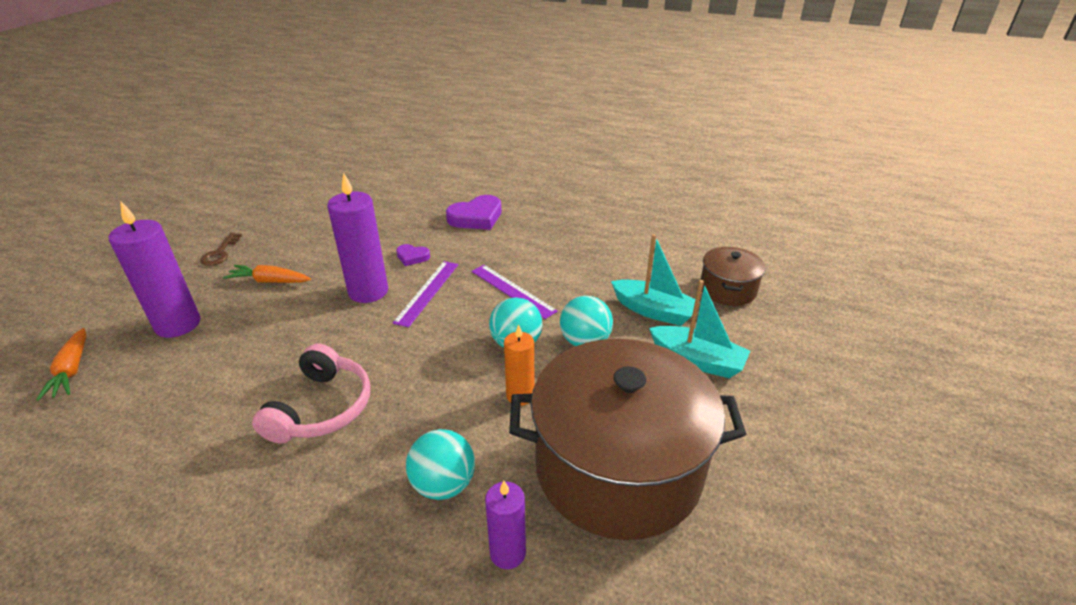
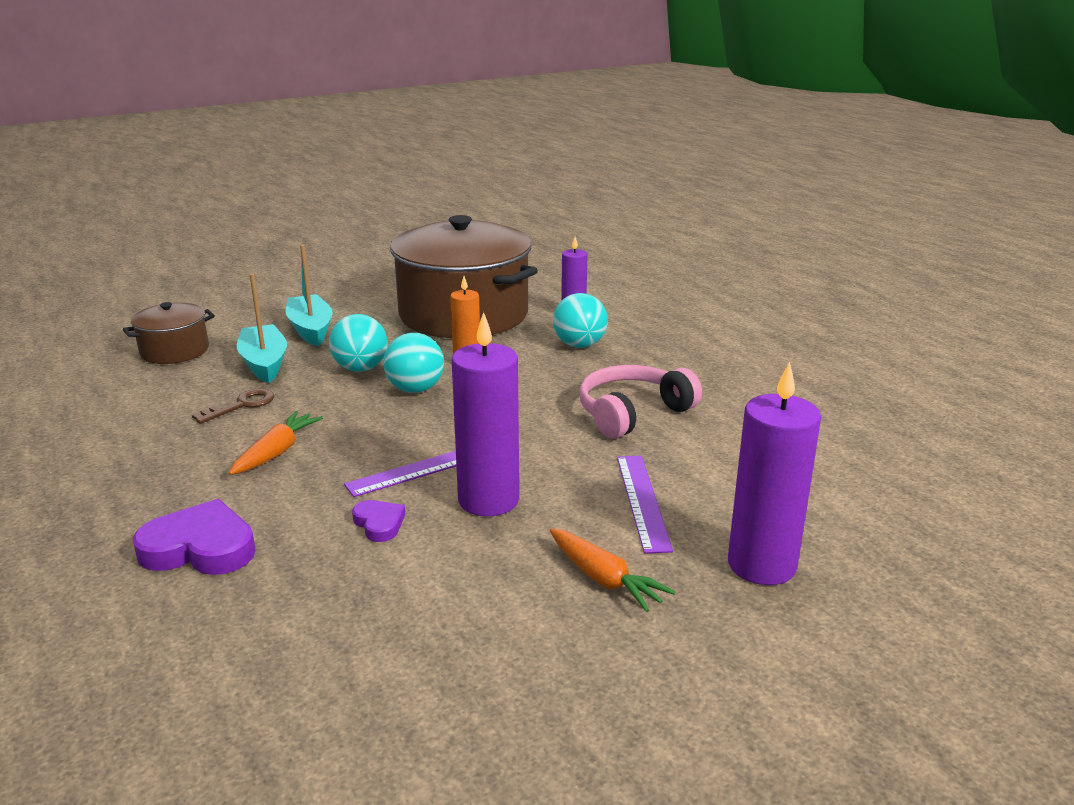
camera: 140 degrees left, 10 degrees down
orange carrot [36,328,86,401] -> orange carrot moved to [229,411,323,475]
brown key [200,233,242,266] -> brown key moved to [192,389,274,424]
purple ruler [472,265,558,319] -> purple ruler moved to [617,456,673,554]

